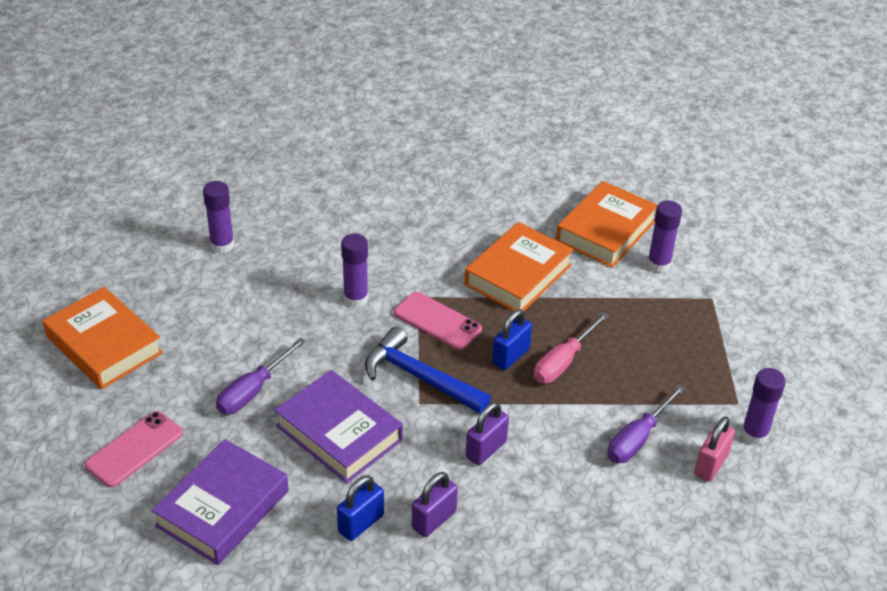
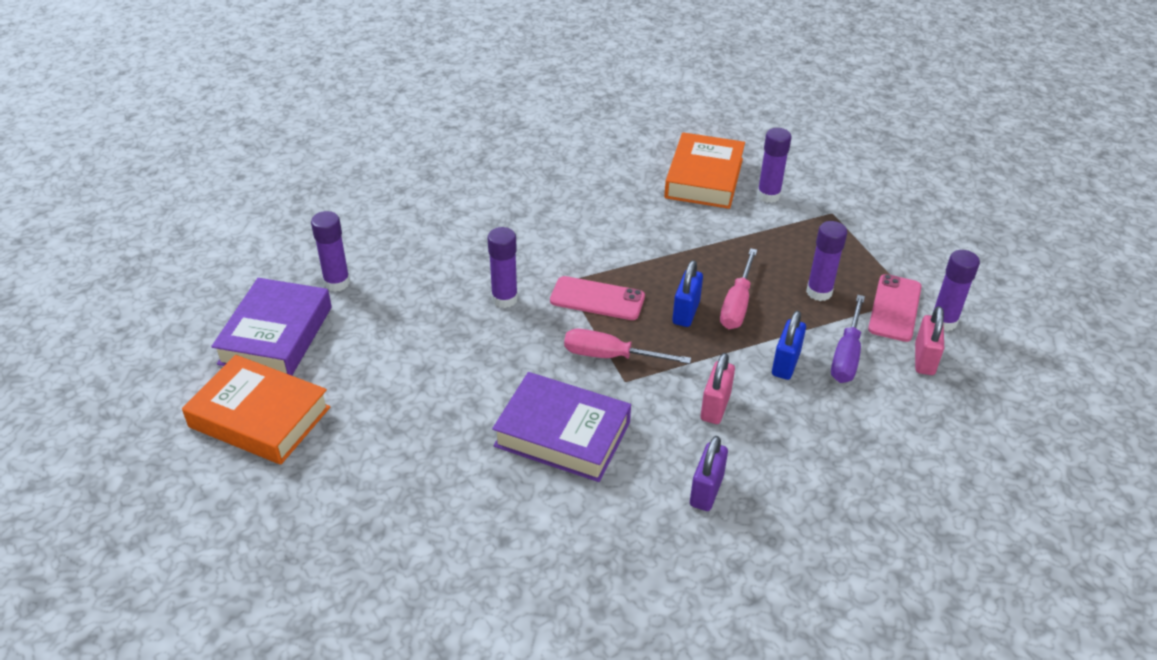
camera: 20 degrees left, 0 degrees up
pink phone [85,411,183,487] -> pink phone moved to [868,274,922,342]
purple book [152,439,289,565] -> purple book moved to [211,278,332,376]
purple screwdriver [216,338,306,414] -> none
blue padlock [337,475,384,541] -> blue padlock moved to [772,311,806,380]
blue hammer [365,327,491,414] -> pink screwdriver [564,329,691,364]
orange book [465,222,573,312] -> none
purple padlock [466,402,509,465] -> pink padlock [701,353,735,424]
none -> purple glue stick [806,221,847,301]

